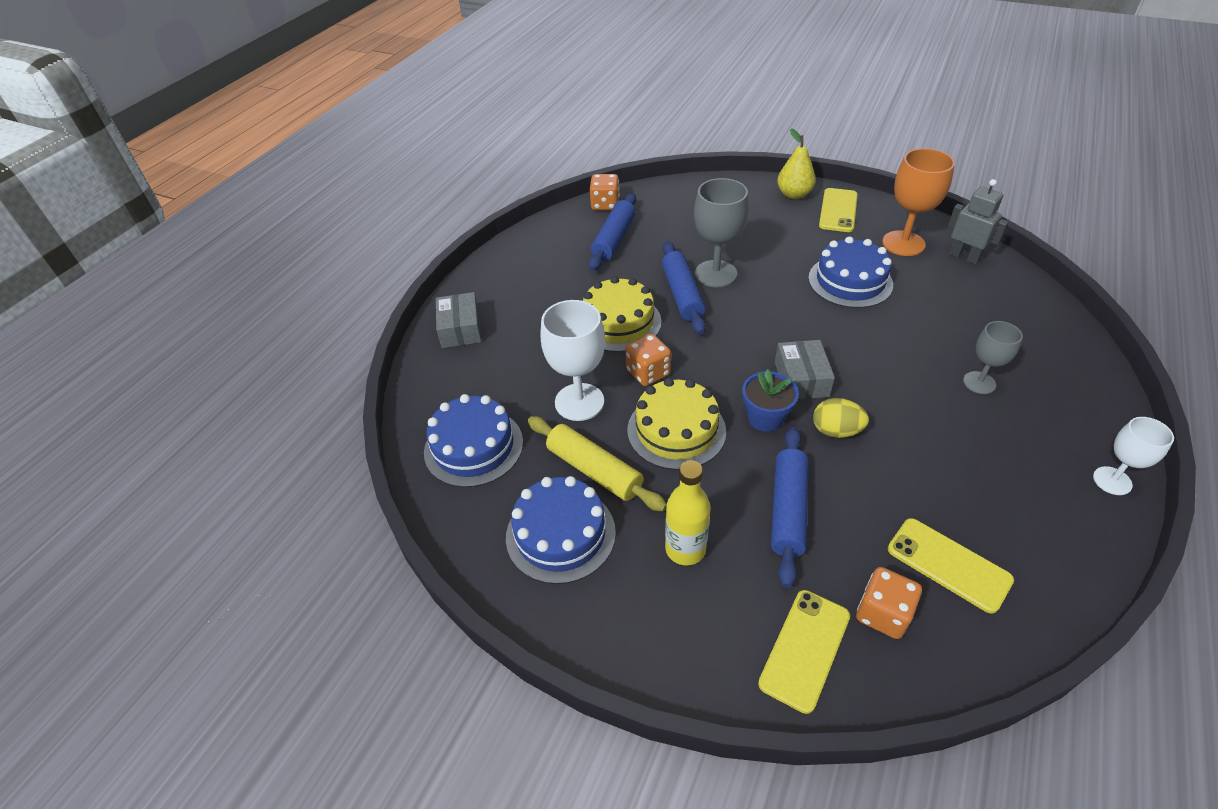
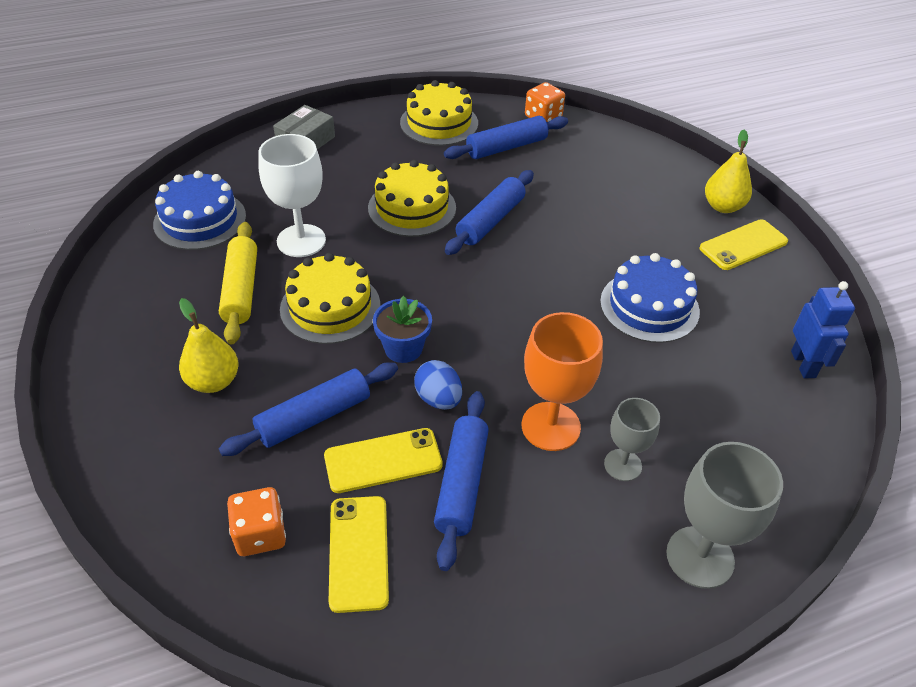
camera: 40 degrees right, 0 degrees up
blue cake [506,476,616,584] -> none
orange dice [625,334,671,386] -> none
yellow bottle [665,460,711,566] -> yellow pear [179,298,239,393]
grey goblet [694,178,749,287] -> grey goblet moved to [666,442,783,589]
yellow phone [758,590,850,714] -> yellow phone moved to [324,428,443,493]
grey box [775,340,835,399] -> none
yellow egg [813,398,869,438] -> blue egg [414,360,462,410]
orange goblet [882,148,955,256] -> orange goblet moved to [522,312,603,451]
grey robot [948,179,1009,265] -> blue robot [791,281,855,379]
white goblet [1093,417,1174,495] -> none
none -> yellow cake [400,80,478,146]
none -> blue rolling pin [434,391,489,571]

